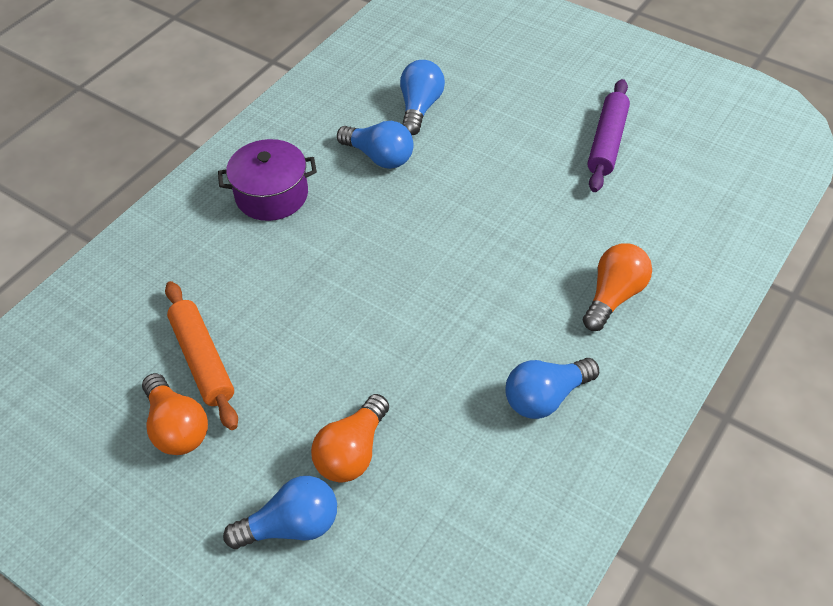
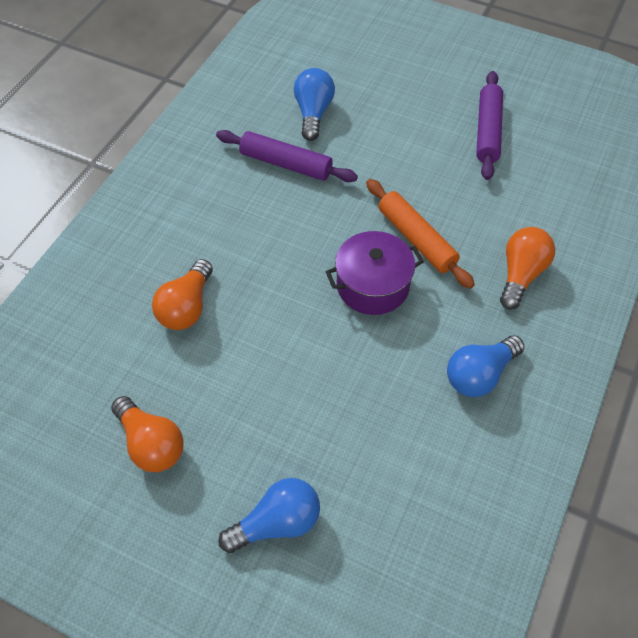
camera: 10 degrees left, 5 degrees up
orange rolling pin [165,281,238,430] -> orange rolling pin moved to [366,179,475,289]
purple pot [218,139,317,221] -> purple pot moved to [326,231,424,315]
orange light bulb [311,394,389,483] -> orange light bulb moved to [152,259,213,330]
blue light bulb [337,121,414,169] -> purple rolling pin [216,130,358,182]

